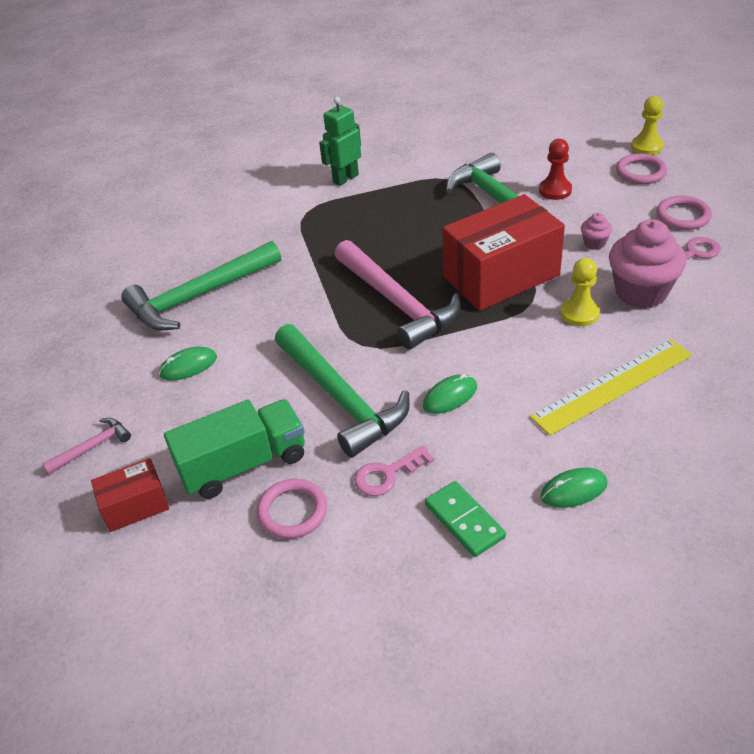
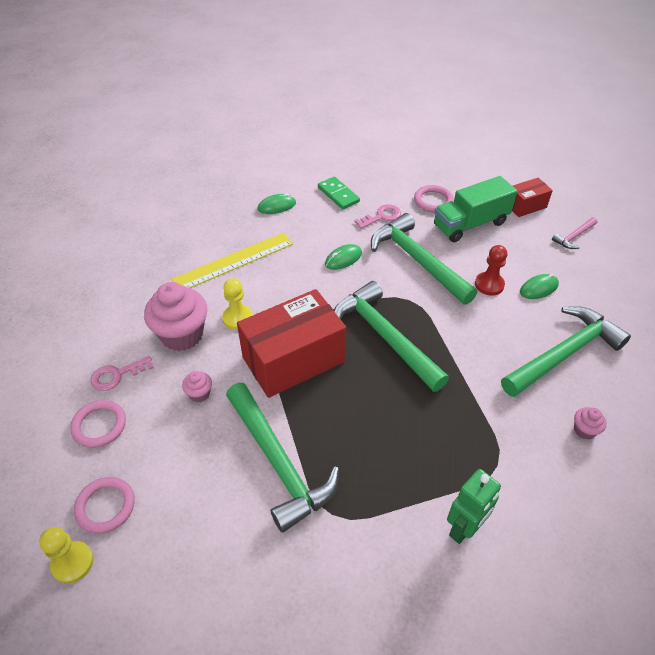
camera: 175 degrees right, 5 degrees up
pink hammer [335,240,460,350] -> green hammer [334,281,449,392]
red pawn [539,139,572,200] -> red pawn moved to [475,245,507,295]
none -> pink cupcake [574,407,607,439]

